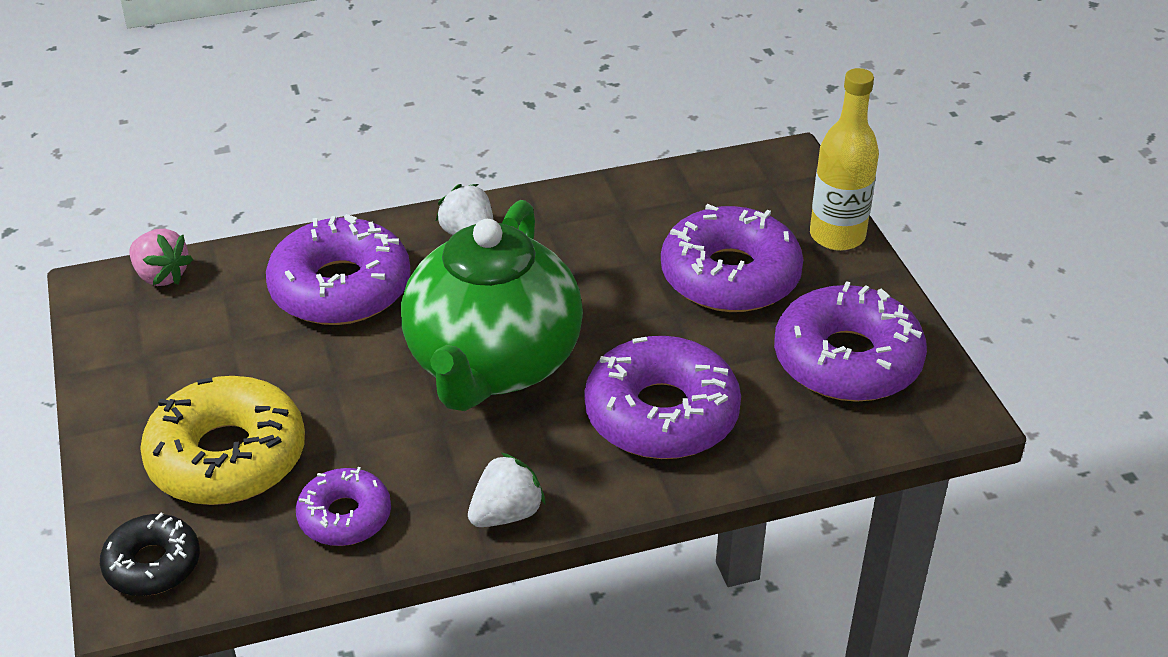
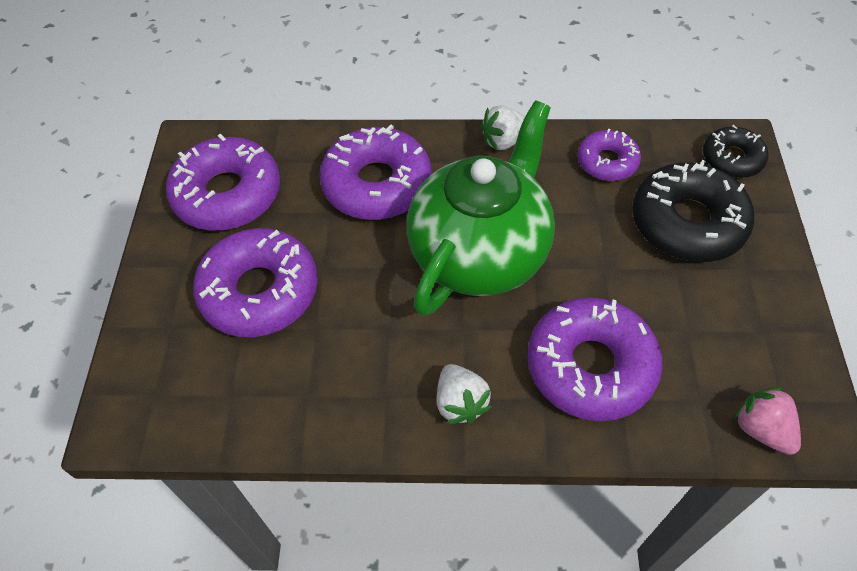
camera: 160 degrees left, 15 degrees up
yellow donut [140,376,305,505] -> black donut [632,160,754,262]
yellow bottle [810,68,879,251] -> none

